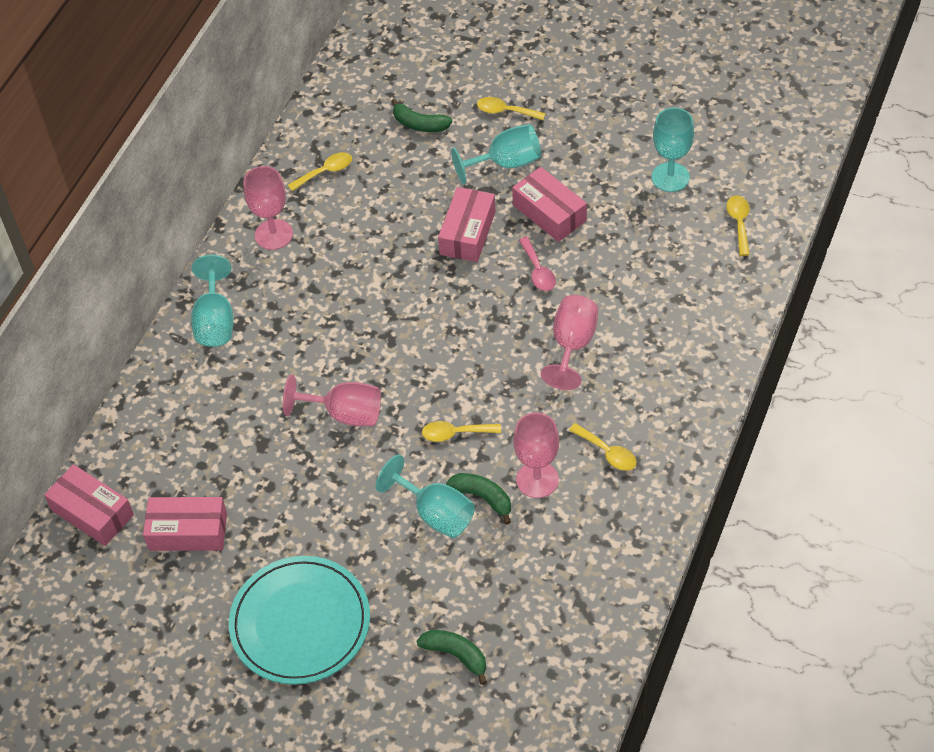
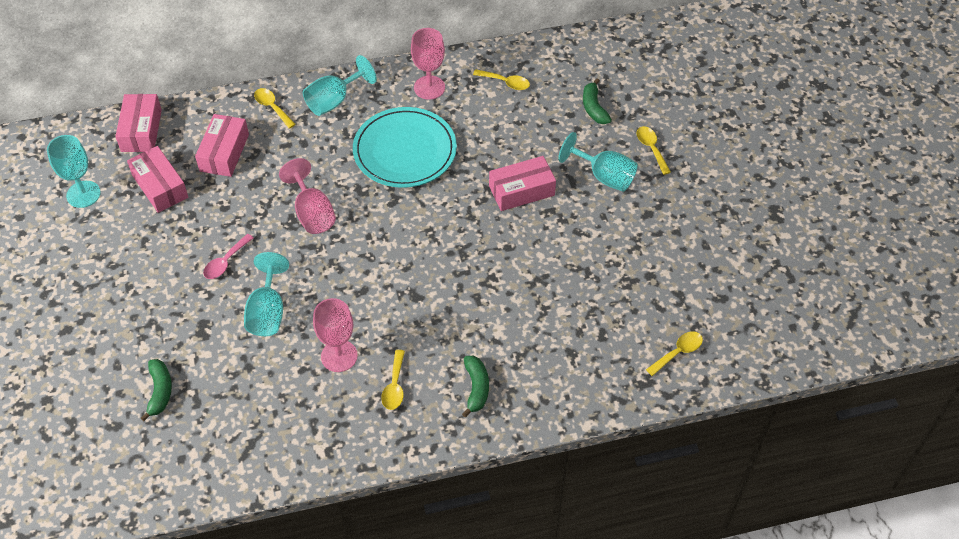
camera: 50 degrees right, 0 degrees up
turquoise plate [229,556,370,685] -> turquoise plate moved to [353,107,457,188]
yellow spoon [422,421,501,442] -> yellow spoon moved to [254,88,296,129]
green banana [446,473,511,525] -> green banana moved to [462,356,489,417]
pink box [512,167,587,242] -> pink box moved to [195,114,249,177]
pink spoon [519,237,556,291] -> pink spoon moved to [203,234,253,279]
pink goblet [541,295,598,390] -> none
turquoise goblet [651,107,694,192] -> turquoise goblet moved to [47,135,101,208]

